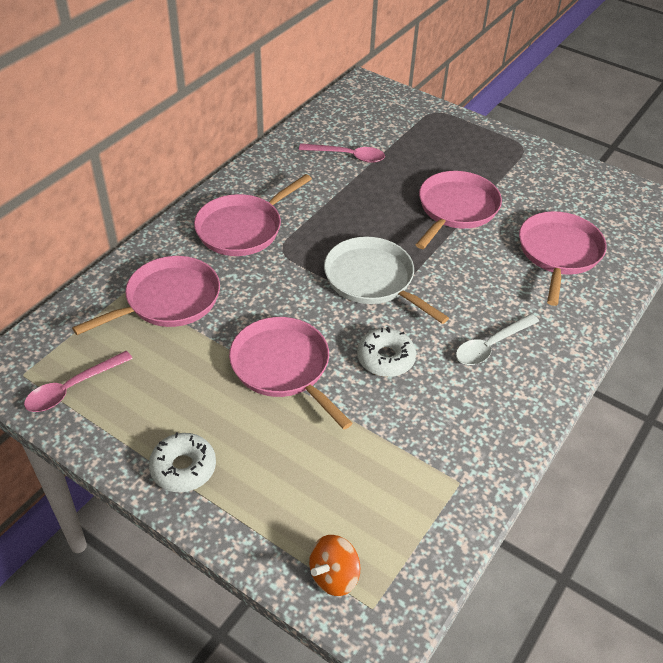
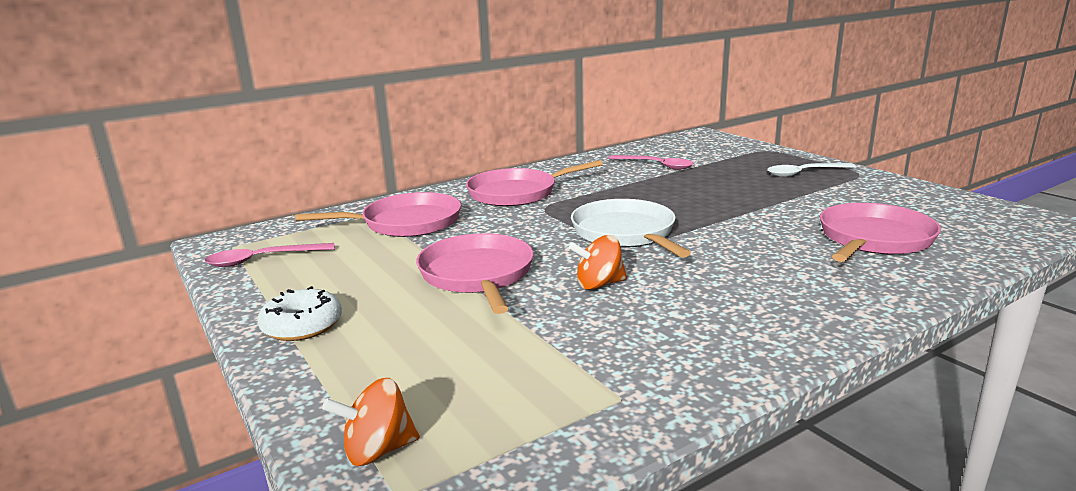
camera: 25 degrees right, 25 degrees down
white donut [357,327,416,377] -> orange spinning top [569,235,627,290]
pink pan [416,171,502,249] -> none
white spoon [456,314,539,365] -> white spoon moved to [767,163,856,177]

